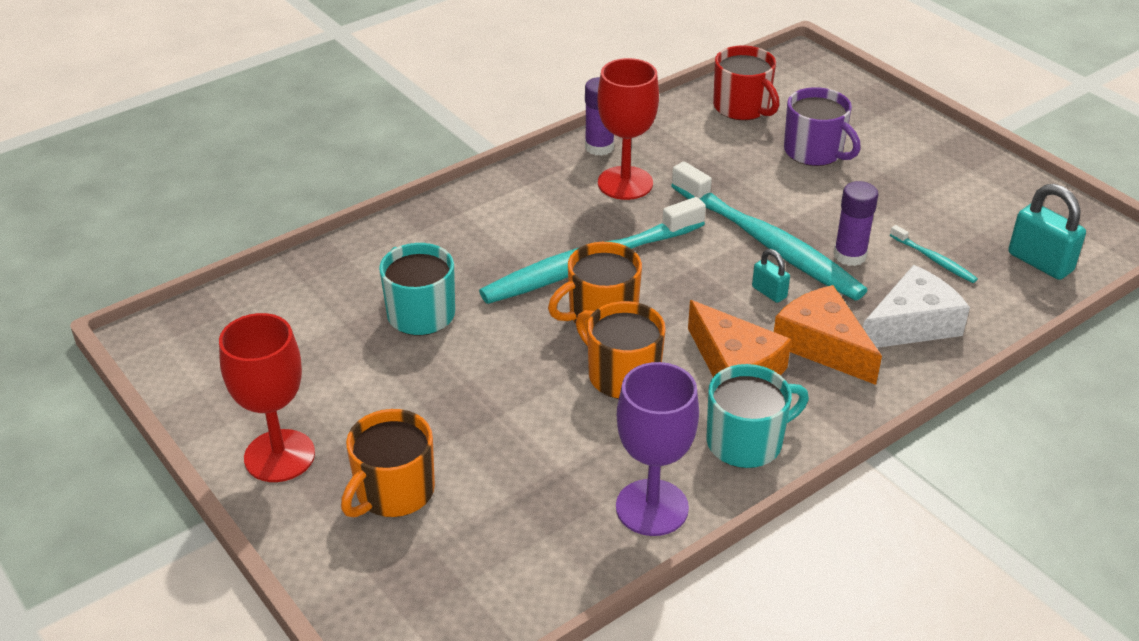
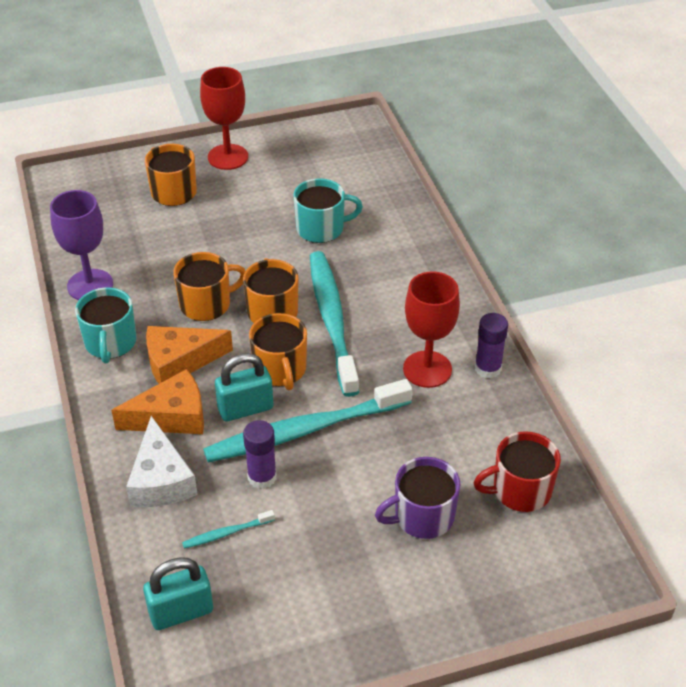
camera: 110 degrees right, 5 degrees up
turquoise padlock [752,249,790,303] -> turquoise padlock [215,353,274,422], size x1.79
none -> orange mug [249,313,307,390]

